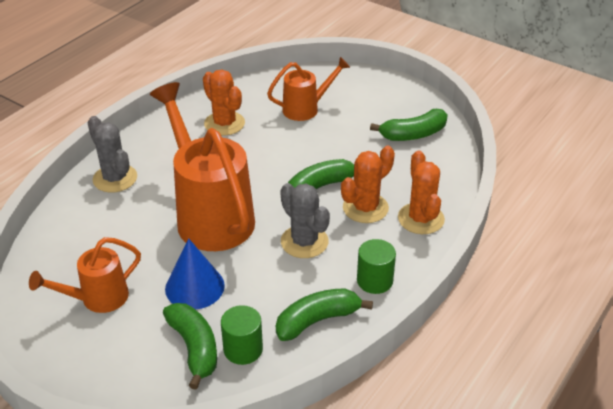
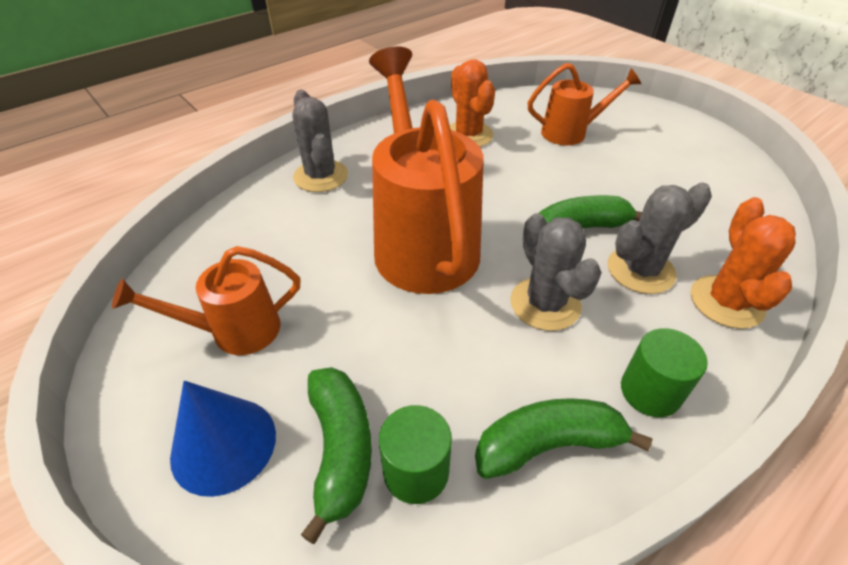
camera: 15 degrees right, 5 degrees up
blue cone [165,238,225,310] -> blue cone moved to [170,381,276,497]
orange cactus [341,146,395,223] -> grey cactus [608,183,712,294]
green banana [370,109,448,141] -> none

